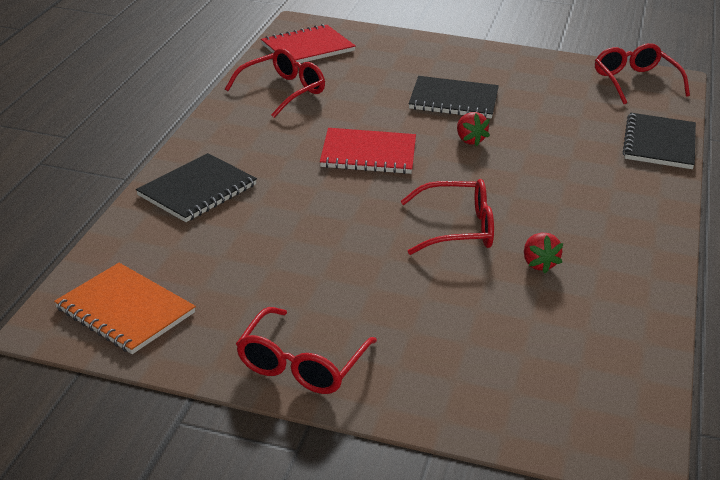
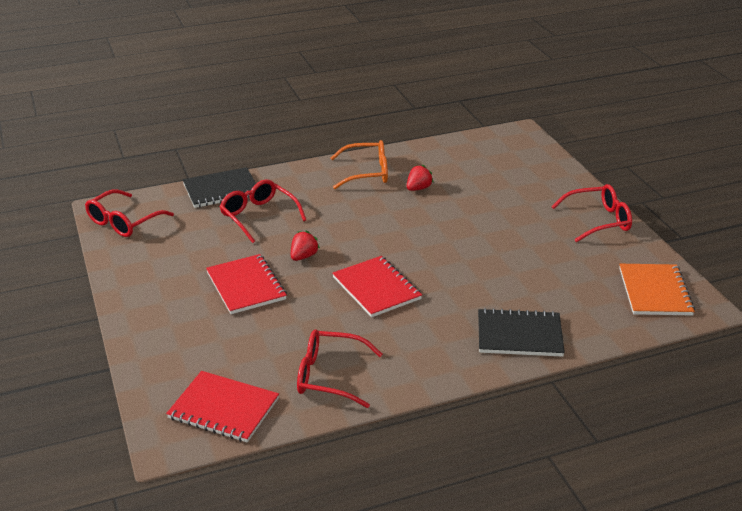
camera: 125 degrees left, 0 degrees up
red glasses [400,179,494,255] -> red glasses moved to [219,179,306,243]
black notebook [409,76,499,118] -> red notebook [206,254,287,314]
none -> orange glasses [331,140,388,189]

